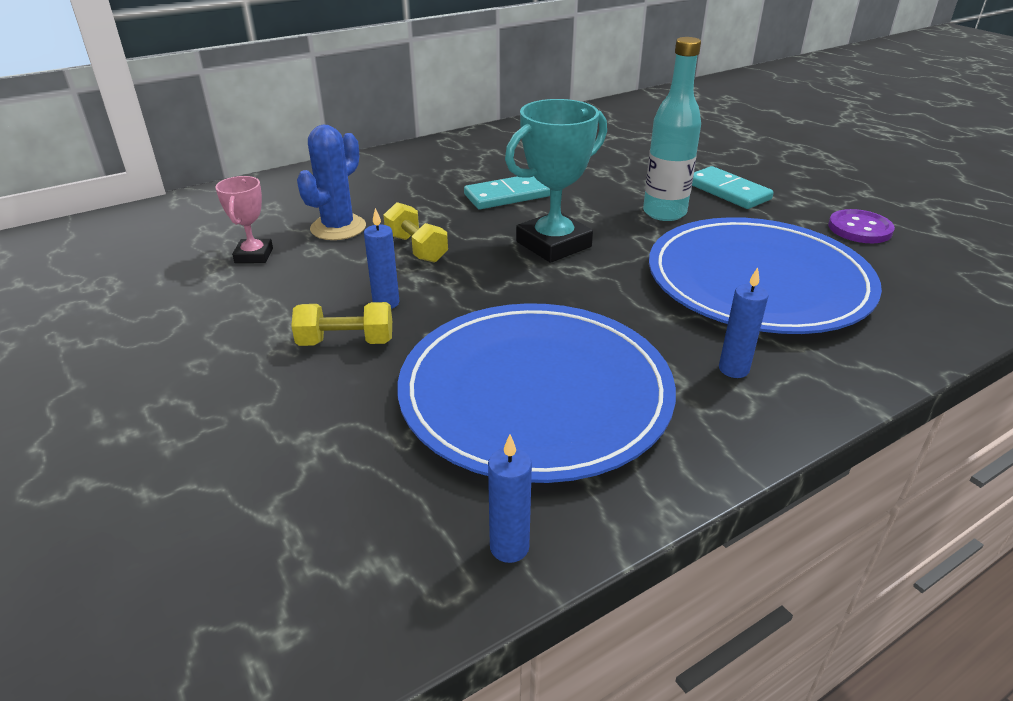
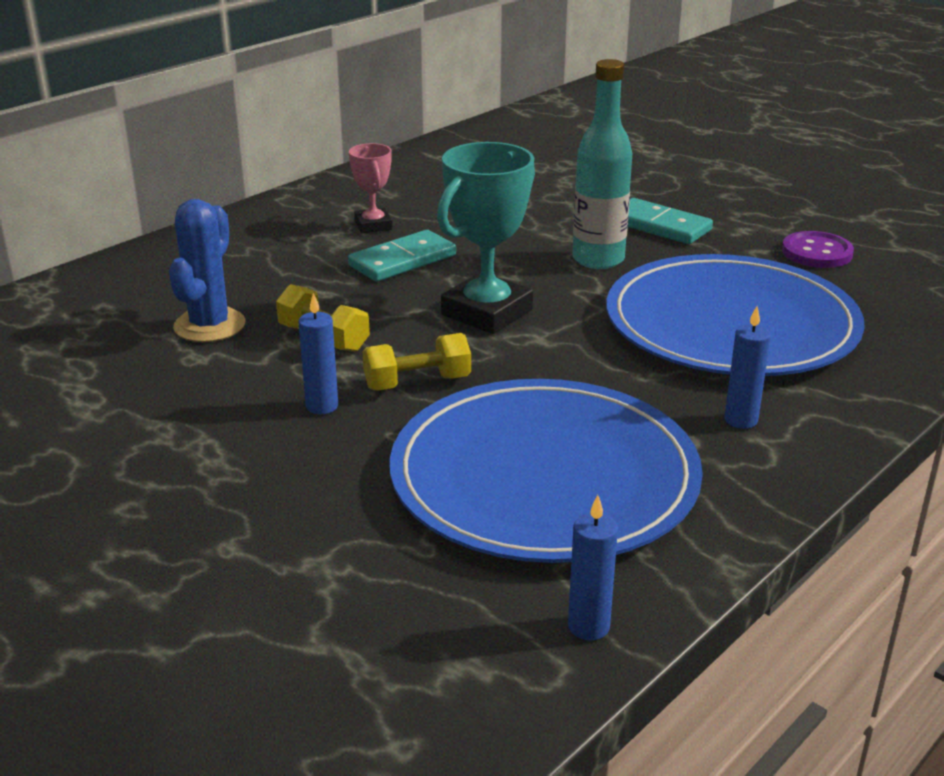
camera: 15 degrees left, 5 degrees down
pink trophy [215,176,273,263] -> pink trophy moved to [349,143,393,233]
yellow dumbbell [291,302,392,346] -> yellow dumbbell moved to [362,333,471,391]

